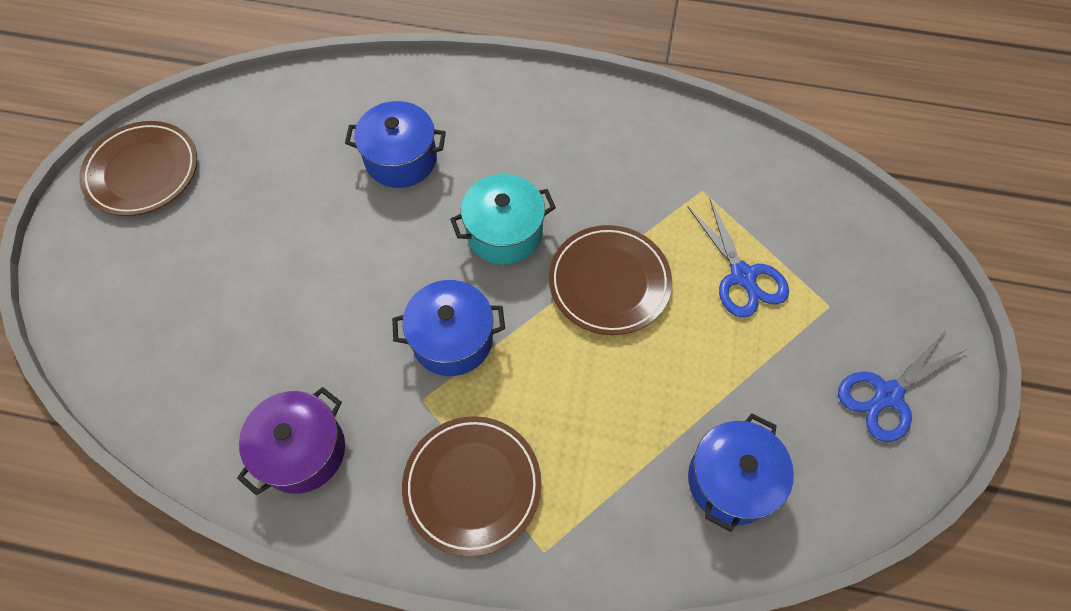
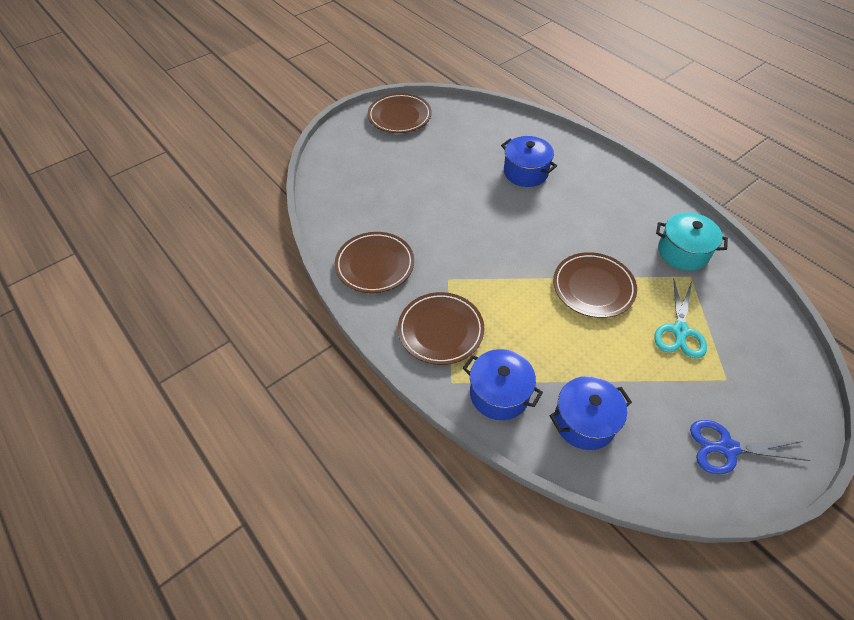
camera: 40 degrees right, 10 degrees down
purple pot [237,387,345,495] -> brown plate [335,232,414,293]
blue pot [392,280,505,376] -> blue pot moved to [463,349,543,420]
turquoise pot [450,174,556,265] -> turquoise pot moved to [656,212,728,271]
blue scissors [688,197,789,318] -> turquoise scissors [654,280,707,359]

